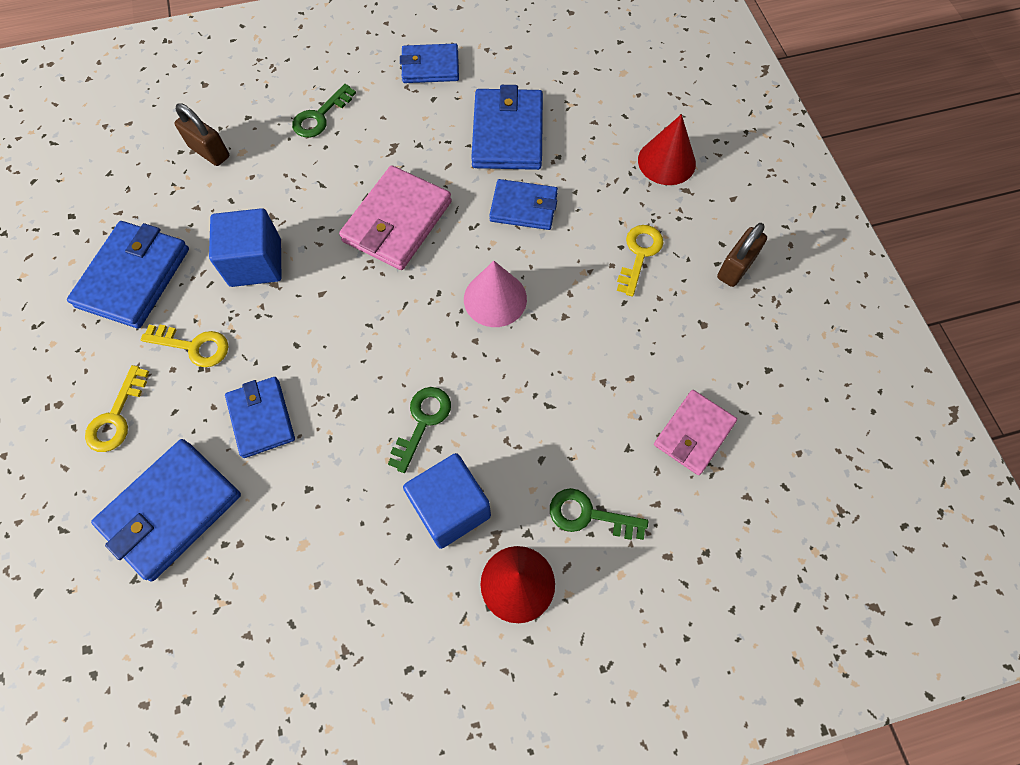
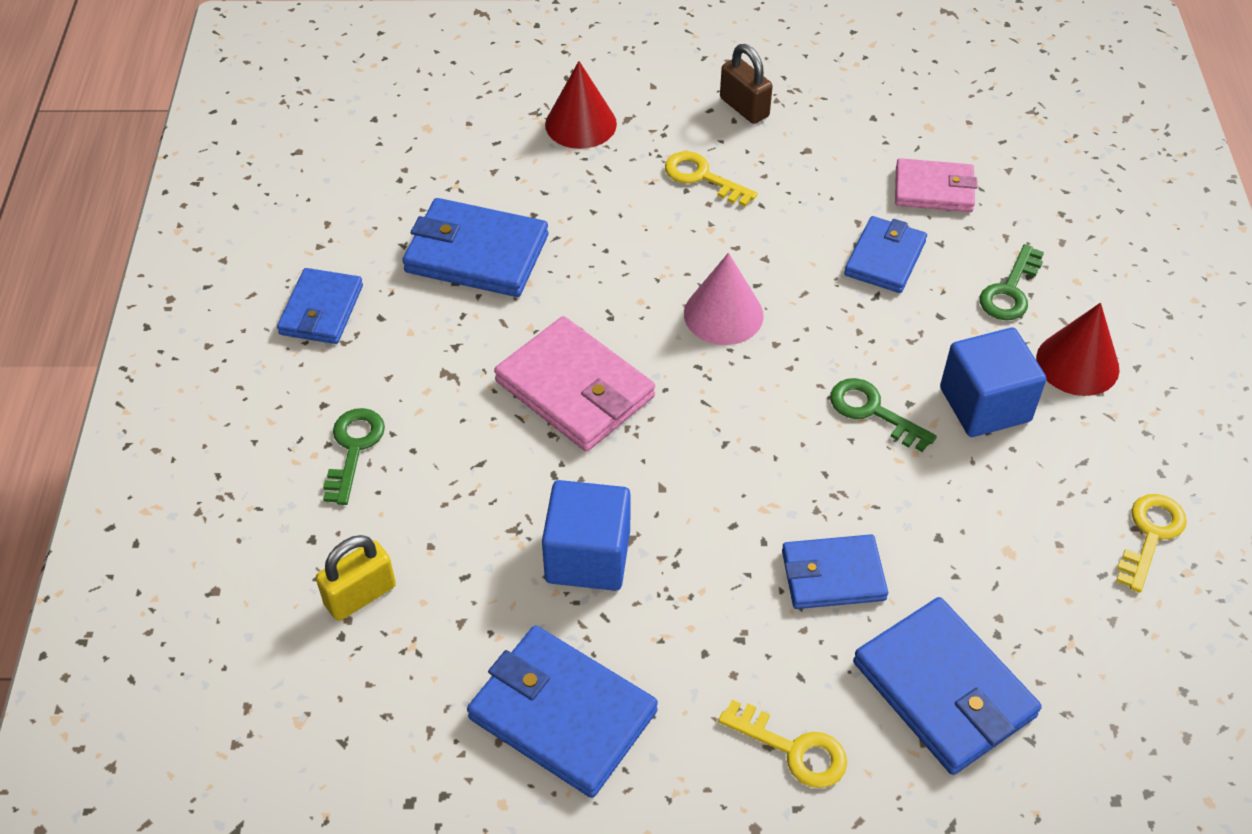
camera: 75 degrees left, 15 degrees down
yellow key [141,325,228,367] -> yellow key moved to [1116,494,1187,593]
brown padlock [174,103,229,166] -> yellow padlock [316,535,396,621]
green key [292,84,356,138] -> green key turned 135 degrees counterclockwise [323,408,385,505]
blue wallet [489,179,558,230] -> blue wallet moved to [844,216,927,293]
pink wallet [654,390,737,475] -> pink wallet turned 45 degrees counterclockwise [895,158,977,212]

